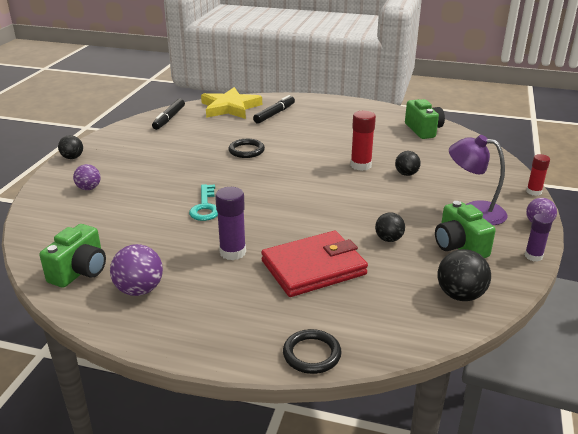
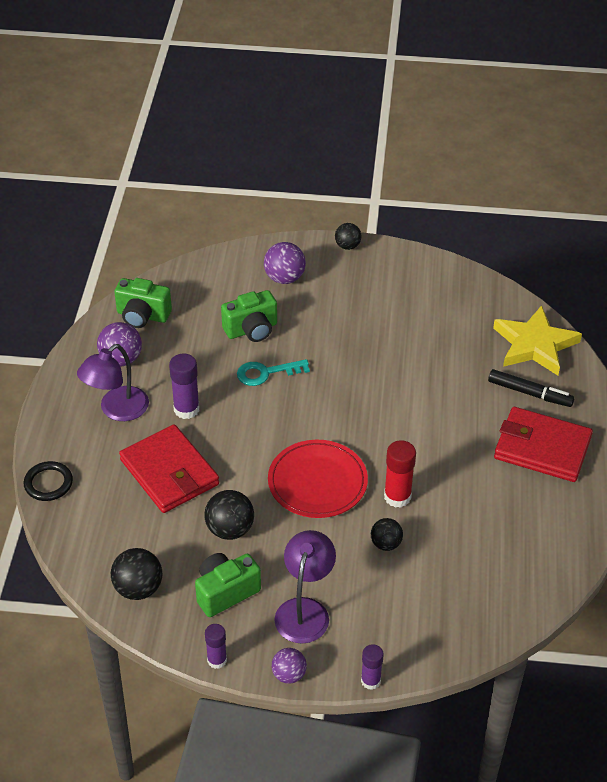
camera: 80 degrees right, 15 degrees up
purple ball [73,164,101,190] -> purple ball [264,242,306,284], size x1.53
black marker [152,99,185,130] -> none
black ring [228,139,265,158] -> none
black ball [375,212,405,242] -> black ball [204,490,254,540], size x1.53
green camera [405,99,445,139] -> green camera moved to [221,290,277,342]
red glue stick [526,154,550,196] -> purple glue stick [361,644,384,690]
none -> purple lamp [77,344,149,421]
none -> red plate [268,440,368,518]
none -> red wallet [494,407,593,482]

